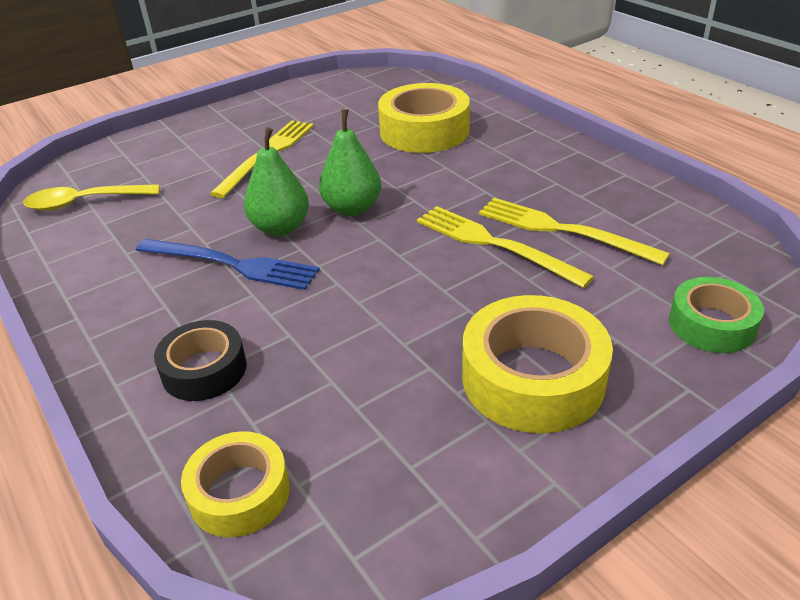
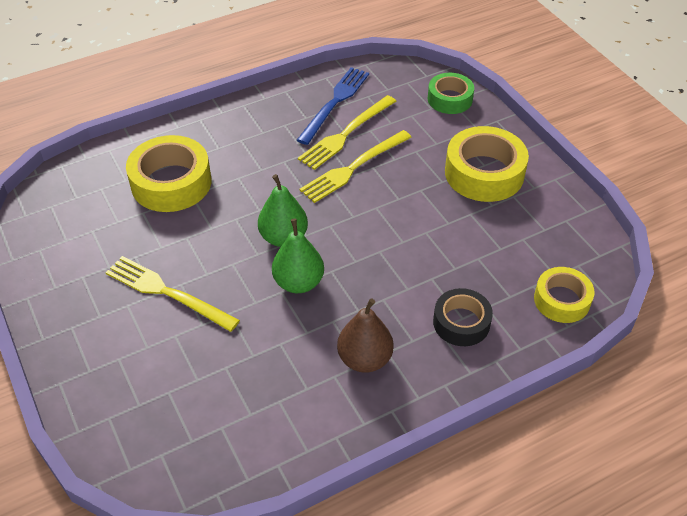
camera: 85 degrees left, 10 degrees up
yellow spoon [23,184,160,211] -> none
blue fork [136,239,320,290] -> blue fork moved to [297,67,369,145]
none -> brown pear [337,299,394,373]

